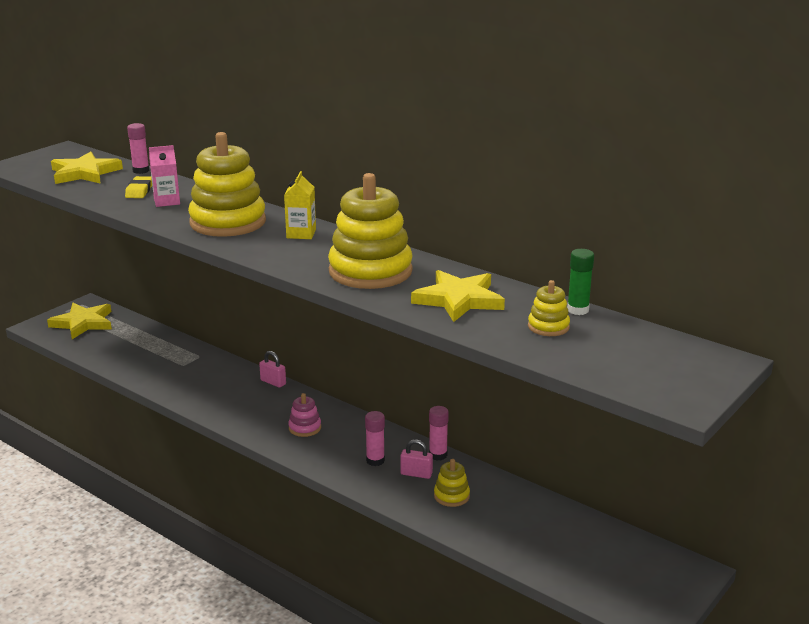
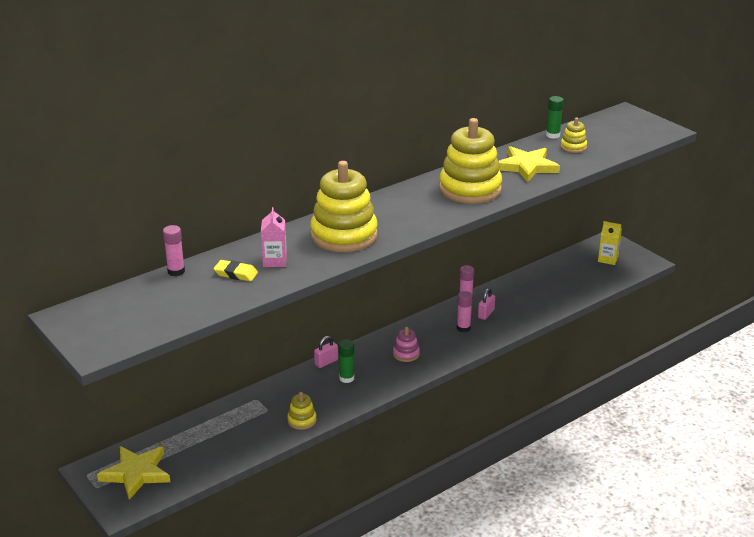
camera: 75 degrees left, 5 degrees up
yellow star [51,152,123,184] -> none
yellow carton [284,171,316,239] -> yellow carton moved to [598,221,622,265]
yellow stacking toy [434,459,470,507] -> yellow stacking toy moved to [287,392,317,430]
none -> green glue stick [338,340,354,383]

